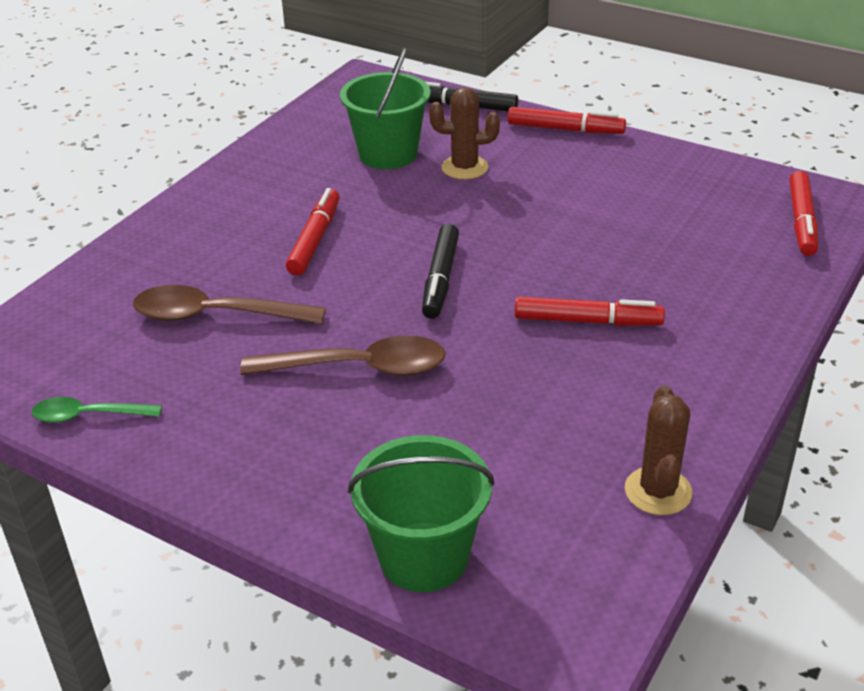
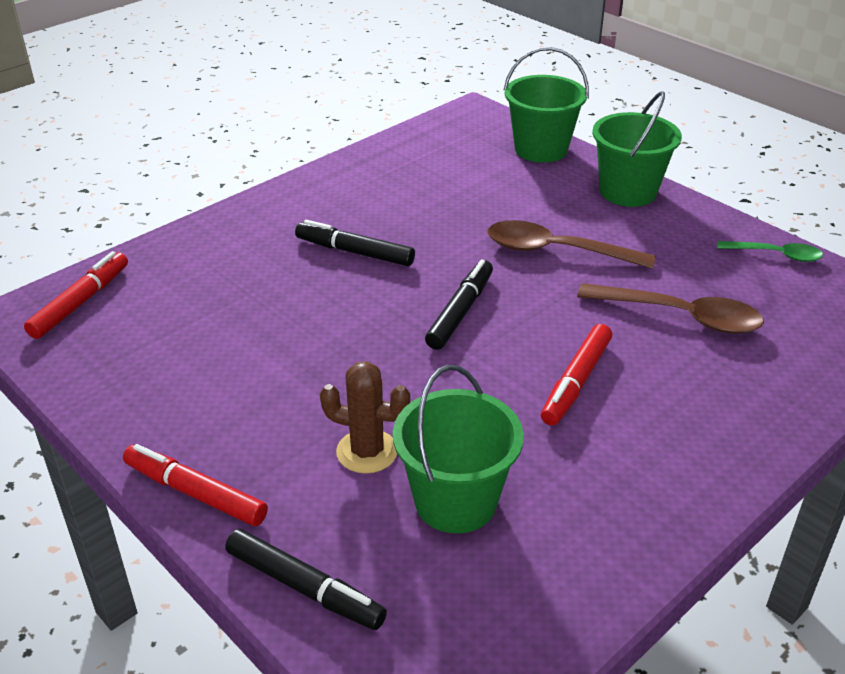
camera: 165 degrees left, 0 degrees up
red marker [515,297,665,326] -> black marker [295,220,415,266]
brown cactus [625,386,692,515] -> none
none -> green bucket [592,91,682,207]

